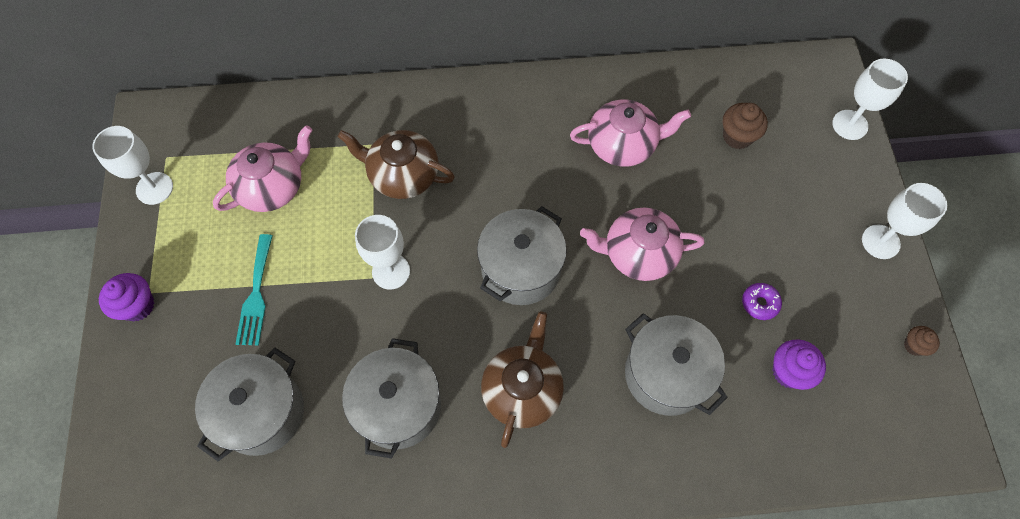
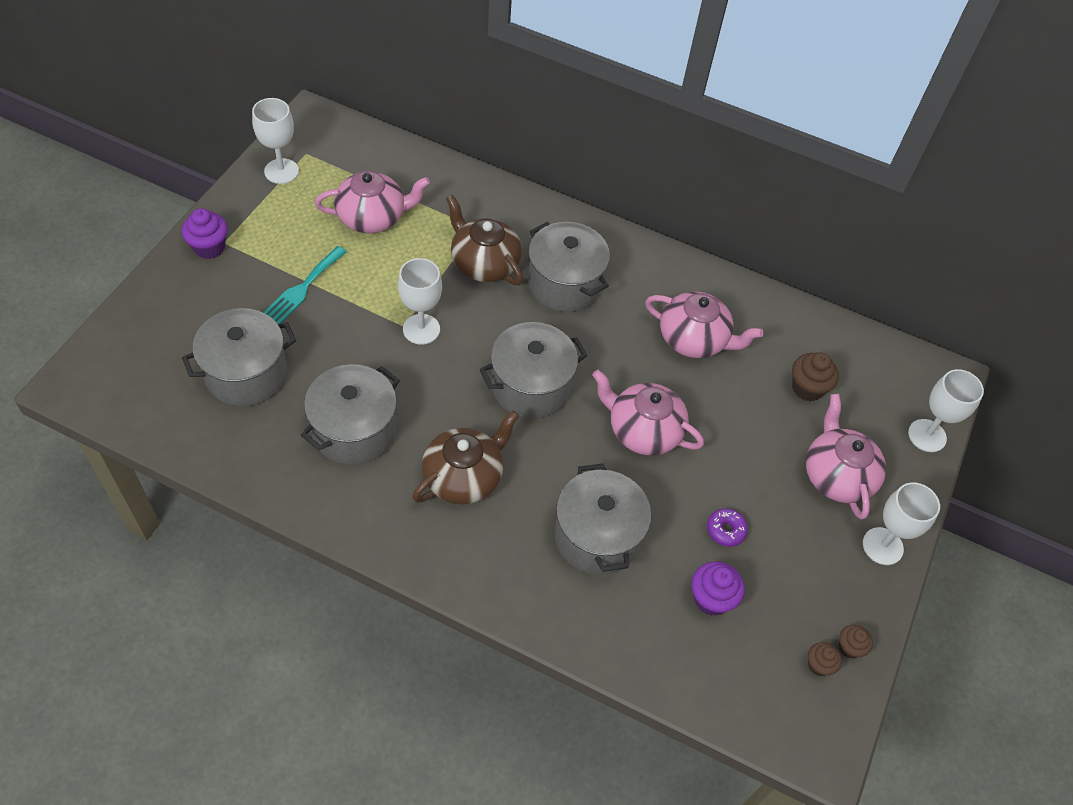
camera: 25 degrees right, 10 degrees down
none -> grey pot [528,222,610,312]
none -> pink teapot [806,394,886,520]
none -> brown cupcake [808,642,842,676]

